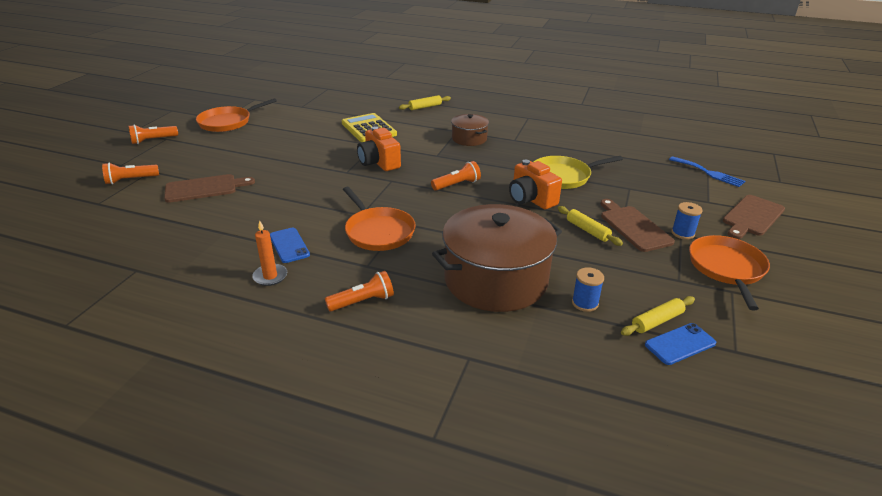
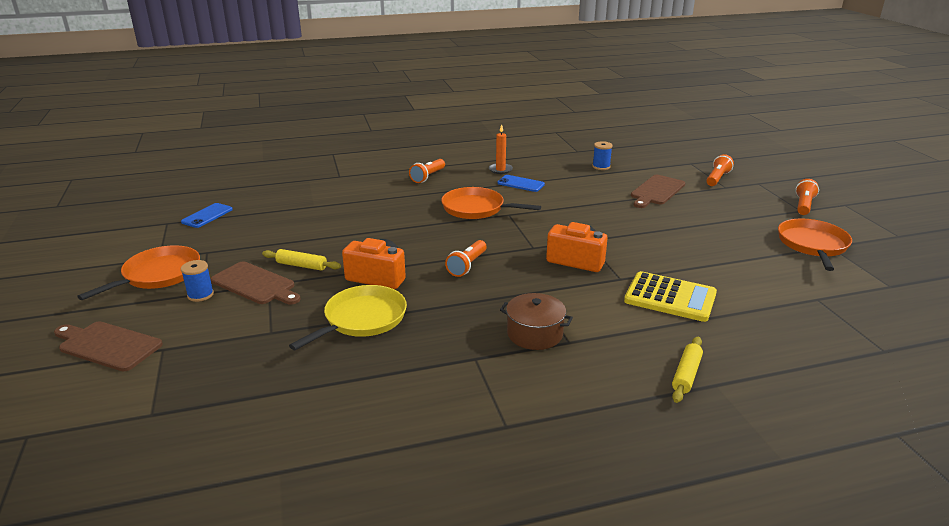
camera: 145 degrees right, 5 degrees down
brown pot [432,204,562,312] -> none
blue spool [572,267,604,312] -> blue spool moved to [592,141,613,170]
yellow rolling pin [621,296,695,336] -> none
blue fork [669,156,745,187] -> none
orange pan [689,235,770,311] -> orange pan turned 120 degrees counterclockwise [77,245,200,300]
brown cutting board [723,195,785,239] -> brown cutting board turned 75 degrees counterclockwise [54,321,163,372]

